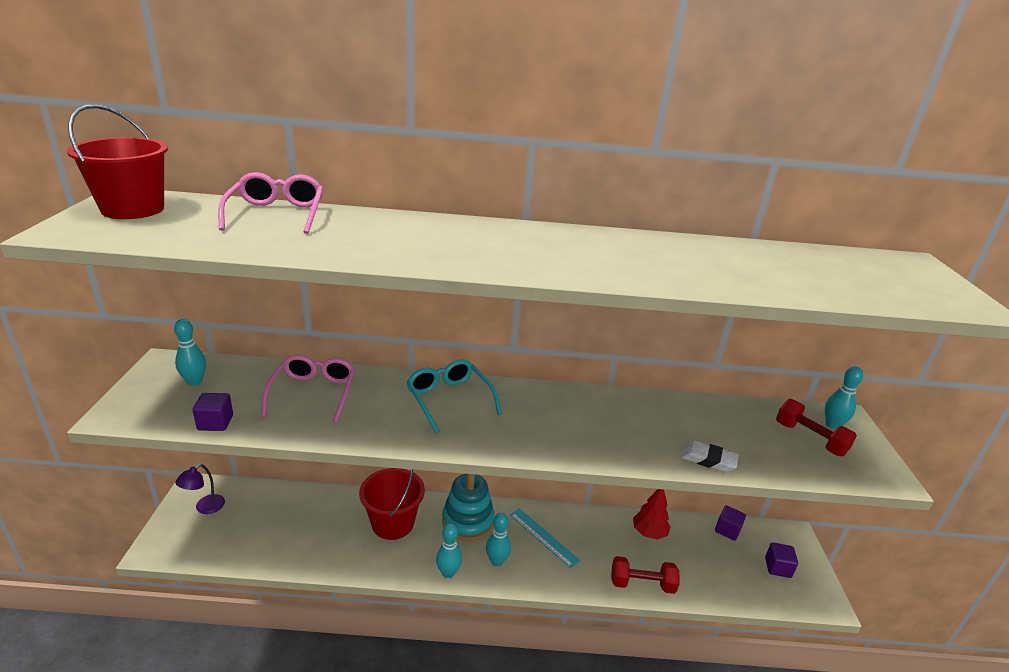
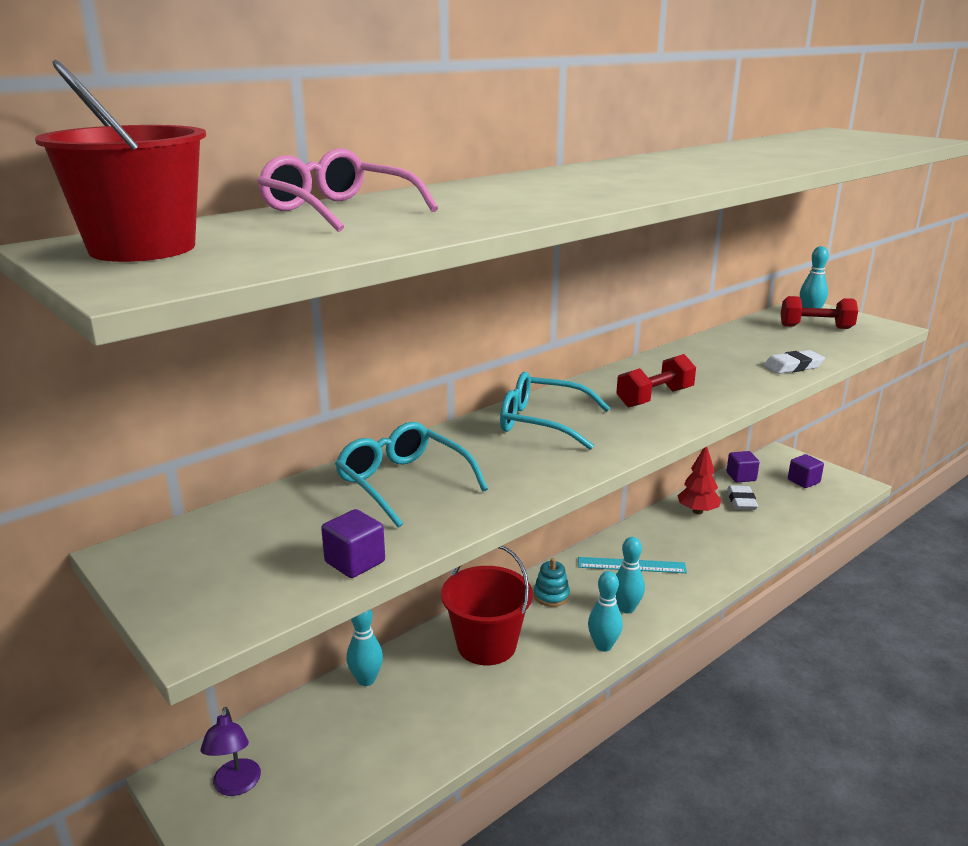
camera: 40 degrees left, 5 degrees down
turquoise bowling pin [174,319,206,386] -> turquoise bowling pin moved to [347,609,383,686]
pink glasses [261,355,356,423] -> turquoise glasses [335,422,488,528]
turquoise stacking toy [442,474,494,541] -> turquoise stacking toy [534,558,570,607], size x0.52
red dumbbell [611,556,680,594] -> red dumbbell moved to [616,354,696,407]
none -> white eraser [727,485,758,510]

